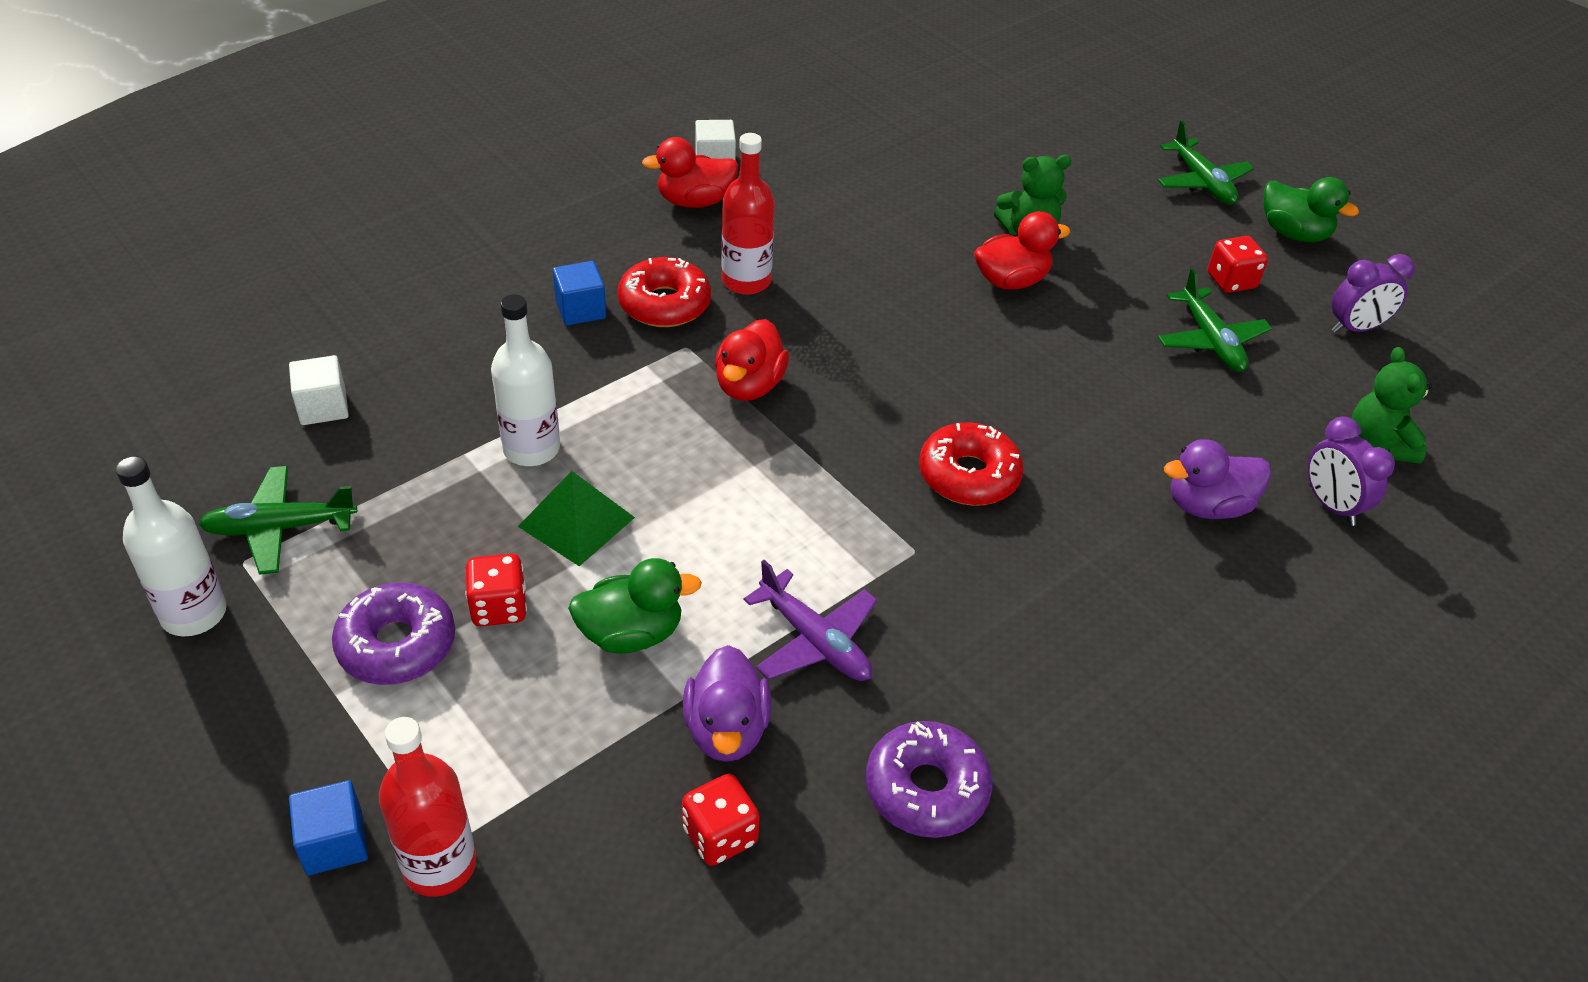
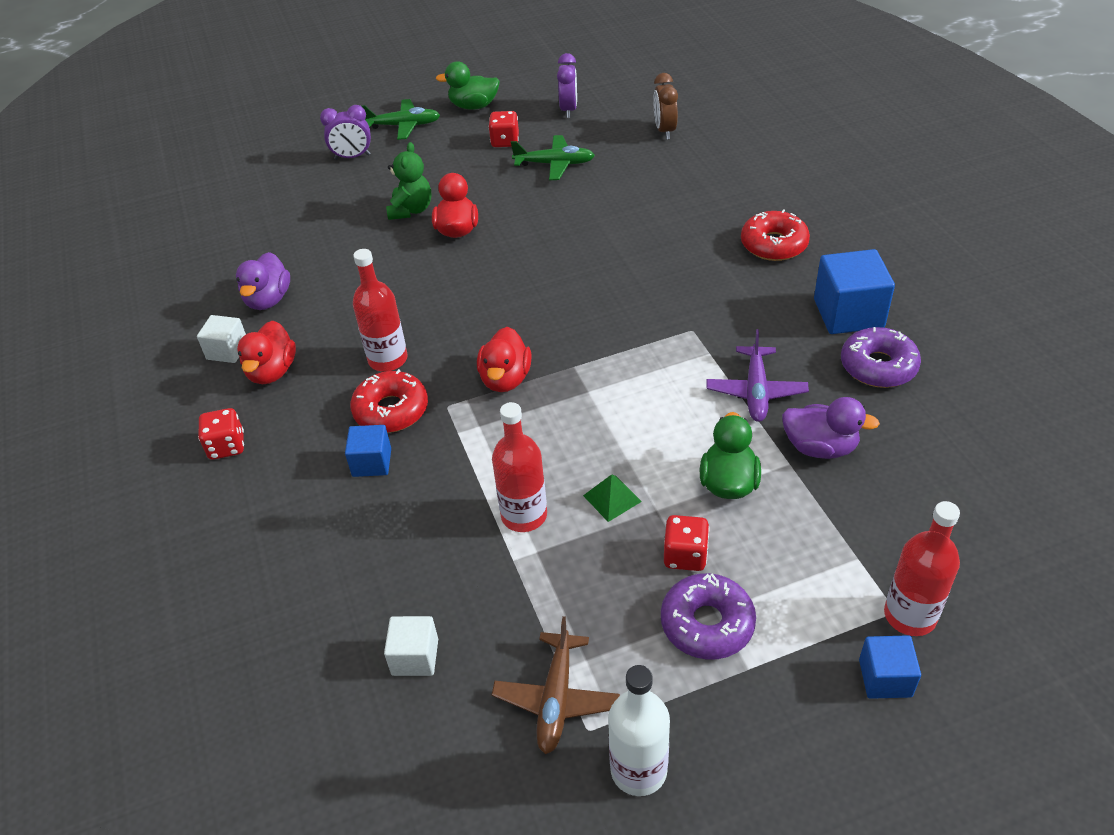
camera: 65 degrees left, 0 degrees up
green plane [198,466,357,575] -> brown plane [492,616,620,754]
white bottle [491,294,560,466] -> red bottle [492,402,547,532]
green pyramid [518,471,635,566] -> green pyramid [583,474,642,522], size x0.66
red dice [682,774,760,866] -> red dice moved to [198,408,244,460]
red duck [715,319,789,401] -> red duck turned 60 degrees clockwise [477,327,532,392]
purple plane [744,560,877,681] -> purple plane turned 120 degrees clockwise [706,329,809,422]
red donut [919,422,1023,506] -> red donut moved to [741,209,810,261]
purple duck [1164,439,1271,519] -> purple duck moved to [236,252,290,310]
green duck [1263,177,1359,242] -> green duck turned 150 degrees counterclockwise [436,62,500,110]
purple clock [1308,417,1395,526] -> purple clock moved to [320,105,371,160]
green teddy bear [1351,347,1432,464] -> brown clock [653,73,678,139]
none -> blue cube [814,249,895,334]

